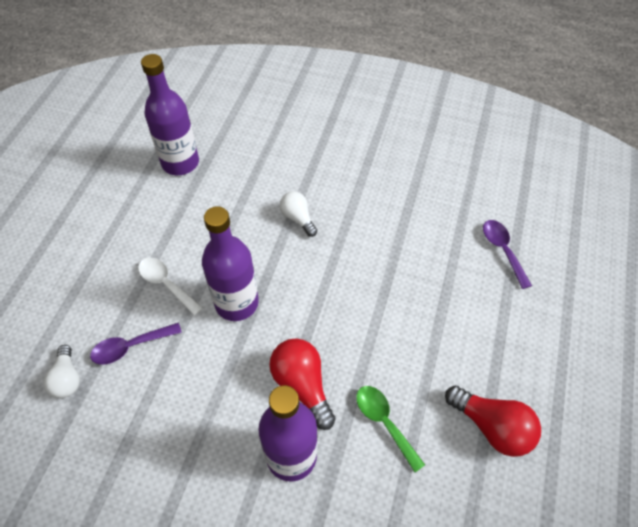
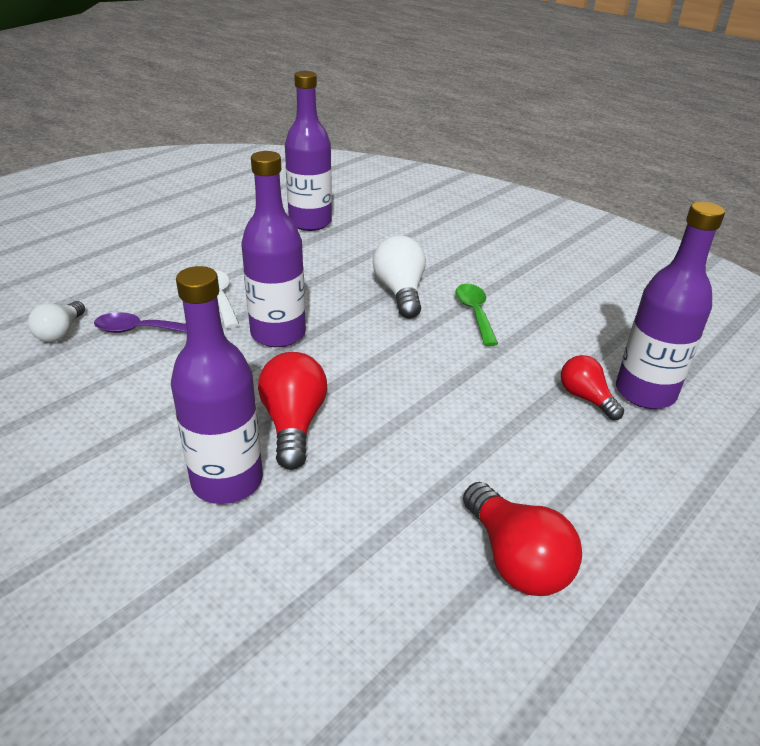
camera: 25 degrees right, 20 degrees down
white light bulb [280,191,317,237] -> white light bulb [373,235,426,319], size x1.55
green spoon [356,386,425,472] -> green spoon moved to [455,284,498,346]
purple spoon [483,220,532,289] -> purple bottle [616,202,725,409]
none -> red light bulb [561,355,624,420]

